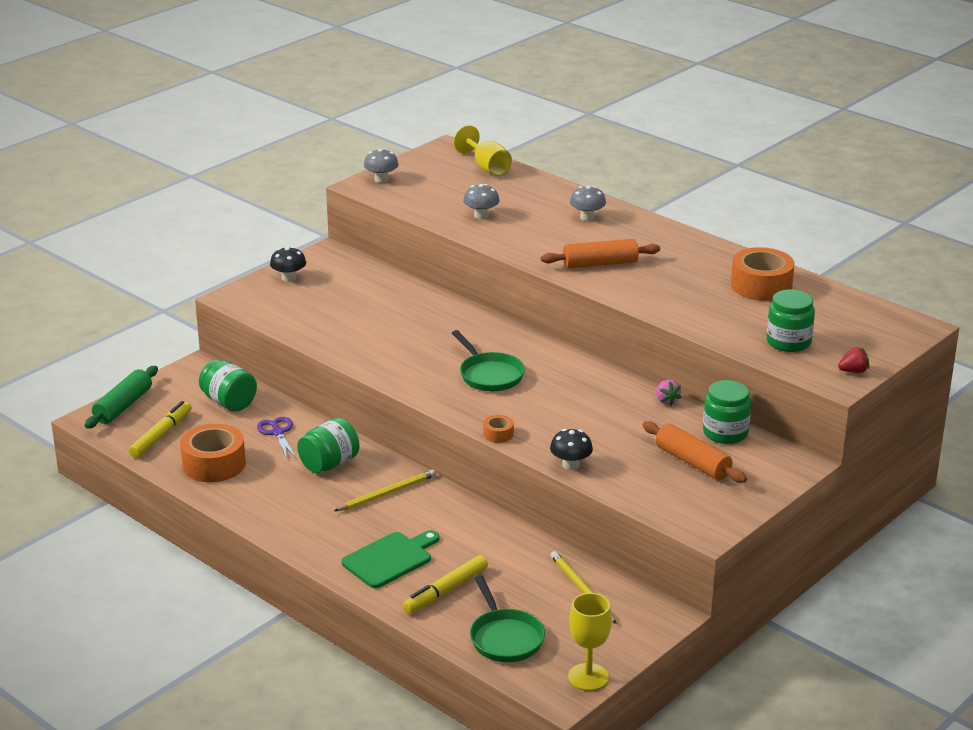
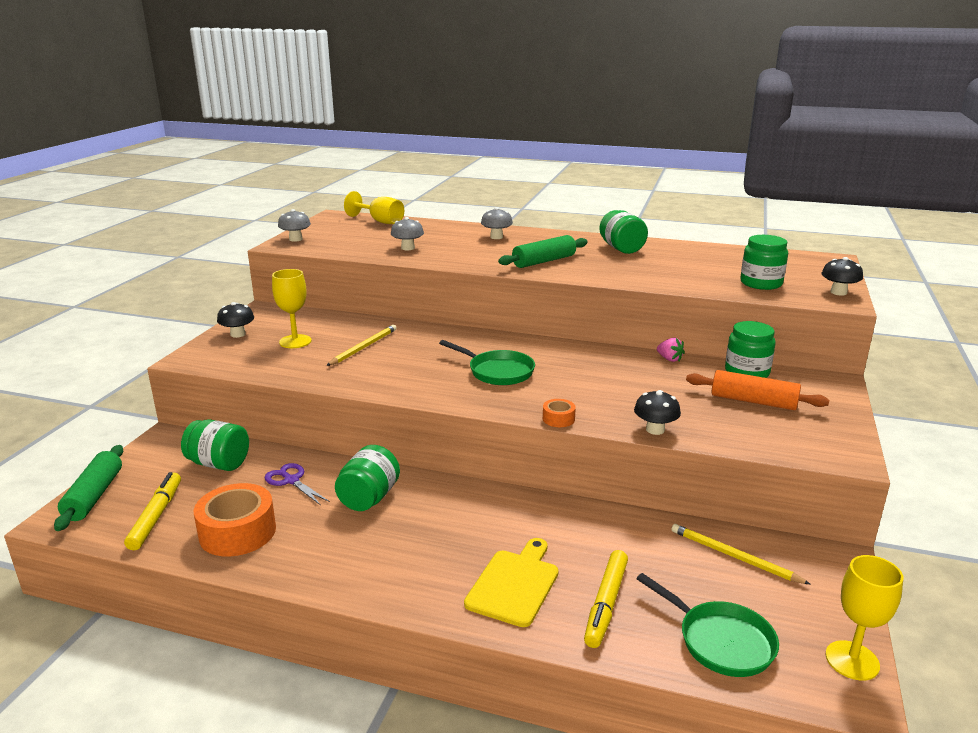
camera: 25 degrees left, 5 degrees down
yellow pencil [334,470,436,511] -> yellow pencil moved to [326,325,396,366]
green cutting board [341,530,440,588] -> yellow cutting board [464,538,559,627]
orange rolling pin [541,239,660,268] -> green rolling pin [498,235,588,268]
orange tape [731,247,795,301] -> none
red strawberry [838,347,870,373] -> black mushroom [822,257,863,296]
none -> yellow goblet [272,269,312,348]
none -> green jar [599,210,648,254]

